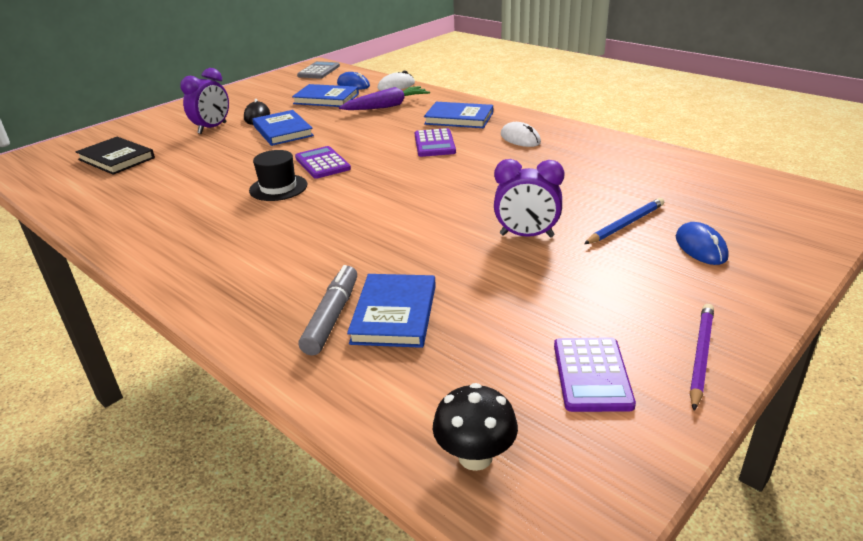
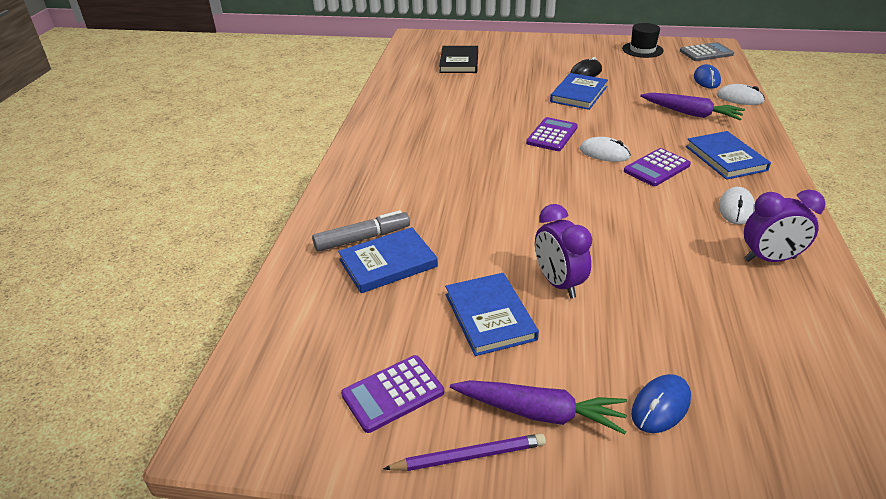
camera: 55 degrees right, 5 degrees up
purple clock [180,68,229,134] -> purple clock moved to [744,190,826,262]
black hat [249,150,308,201] -> black hat moved to [622,23,664,58]
blue book [292,84,359,107] -> blue book moved to [445,273,539,356]
black mushroom [433,383,518,471] -> none
blue pencil [584,198,664,244] -> none
none -> purple carrot [450,380,627,434]
none -> white mouse [580,137,631,162]

